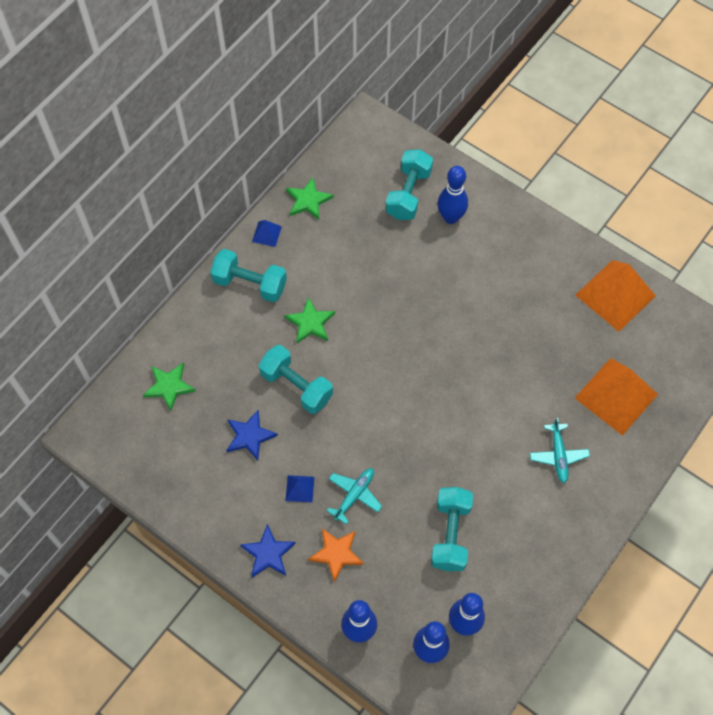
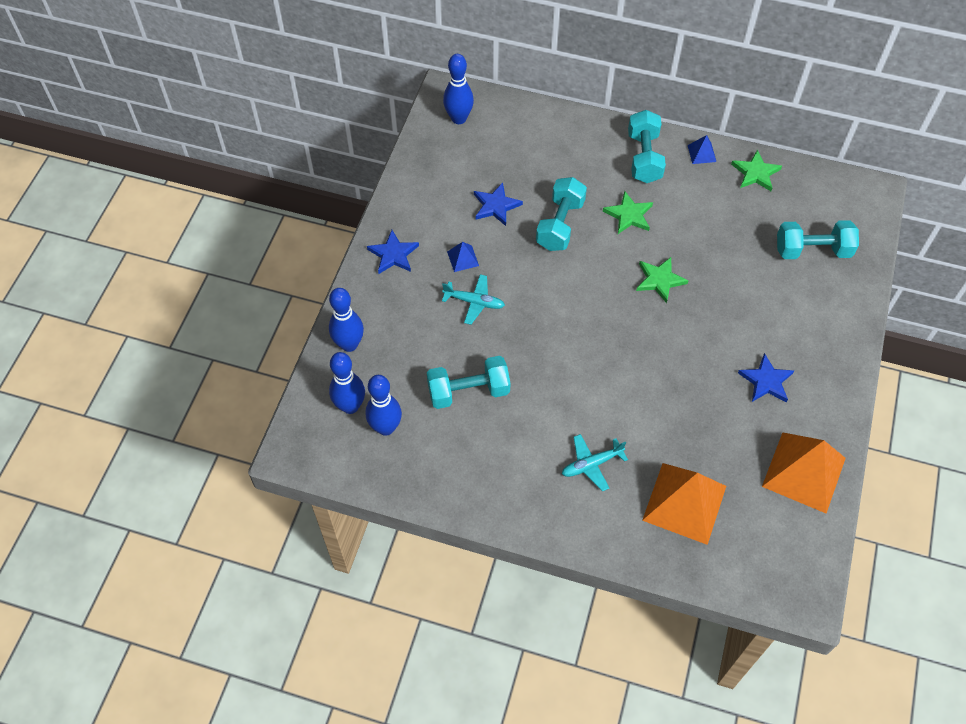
camera: 70 degrees right, 5 degrees down
green star [143,363,196,411] -> green star moved to [636,257,689,303]
orange star [308,529,364,582] -> none
blue bowling pin [437,166,468,224] -> blue bowling pin moved to [443,54,474,124]
none -> blue star [738,353,794,402]

